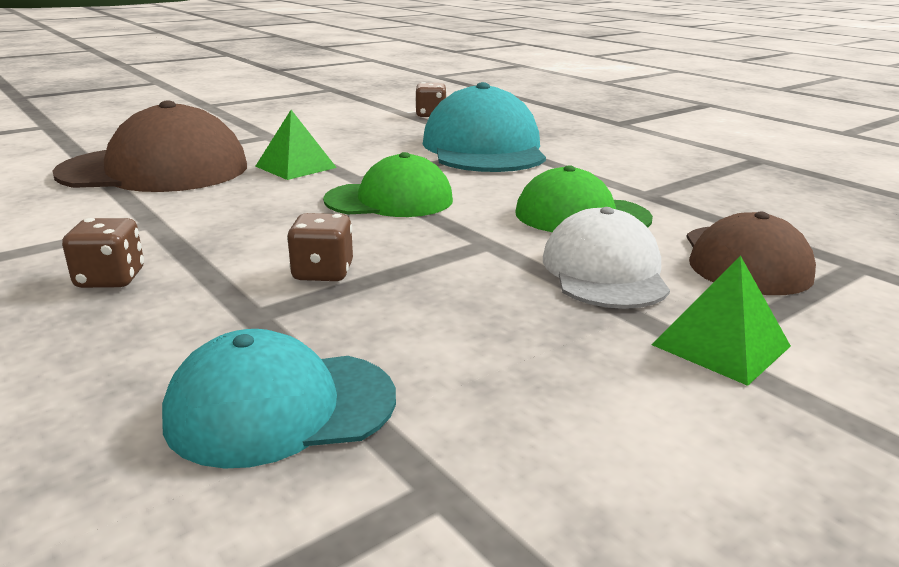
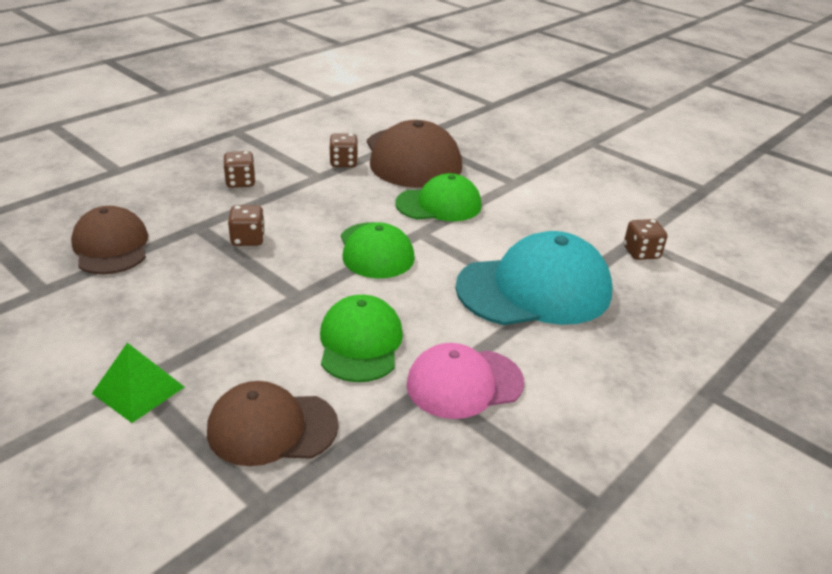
camera: 80 degrees right, 10 degrees up
turquoise cap [162,329,396,469] -> brown cap [71,206,148,274]
green pyramid [255,110,337,180] -> green cap [395,173,482,221]
white cap [543,207,670,309] -> none
none -> brown dice [329,133,358,167]
none -> pink cap [406,343,524,419]

